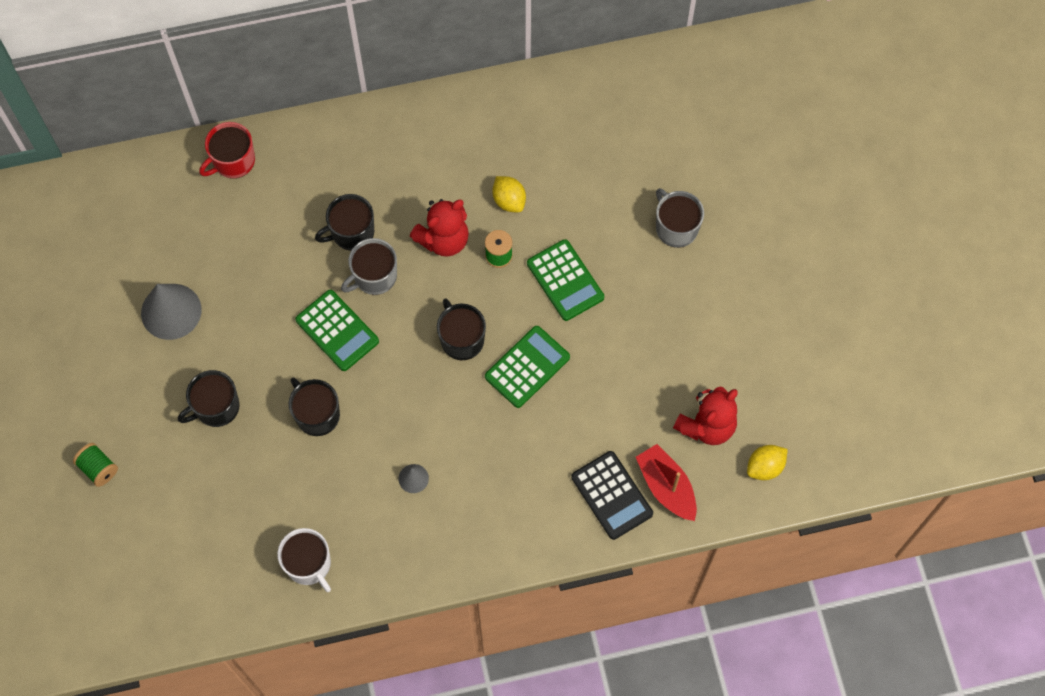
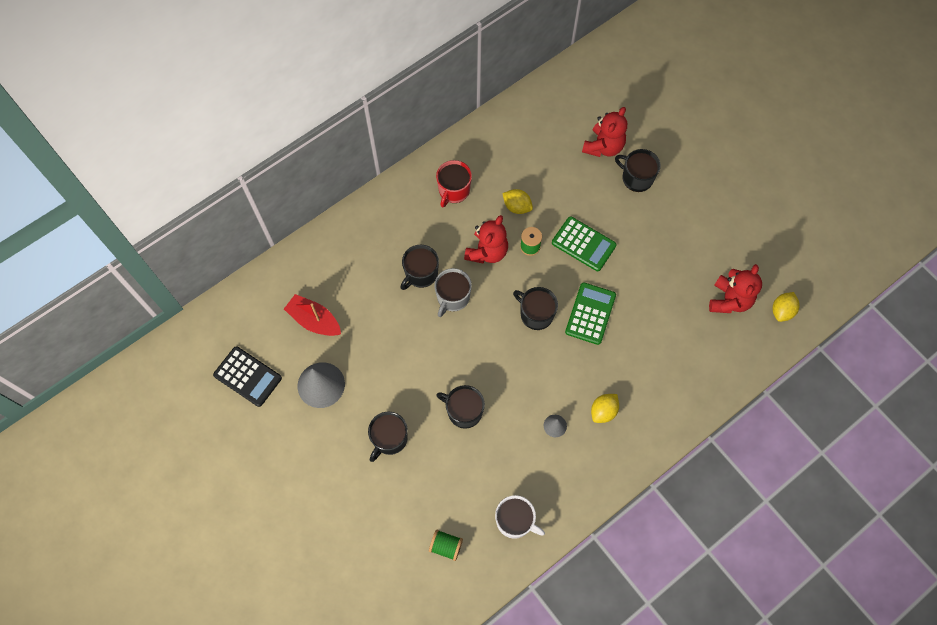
camera: 25 degrees left, 0 degrees up
green spool [73,443,118,487] -> green spool moved to [429,529,463,561]
red mug [199,122,255,179] -> red mug moved to [436,160,472,208]
green calculator [295,290,379,371] -> none
black calculator [571,451,653,540] -> black calculator moved to [213,346,282,407]
red boat [636,444,697,521] -> red boat moved to [284,294,341,336]
grey mug [656,188,704,248] -> black mug [615,149,661,192]
none -> red teddy bear [582,107,627,157]
none -> yellow lemon [591,394,619,423]

